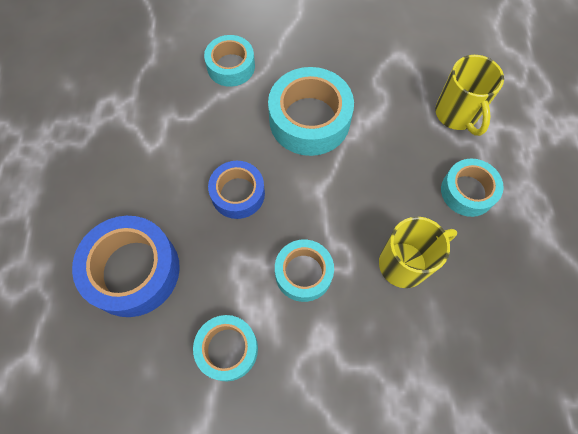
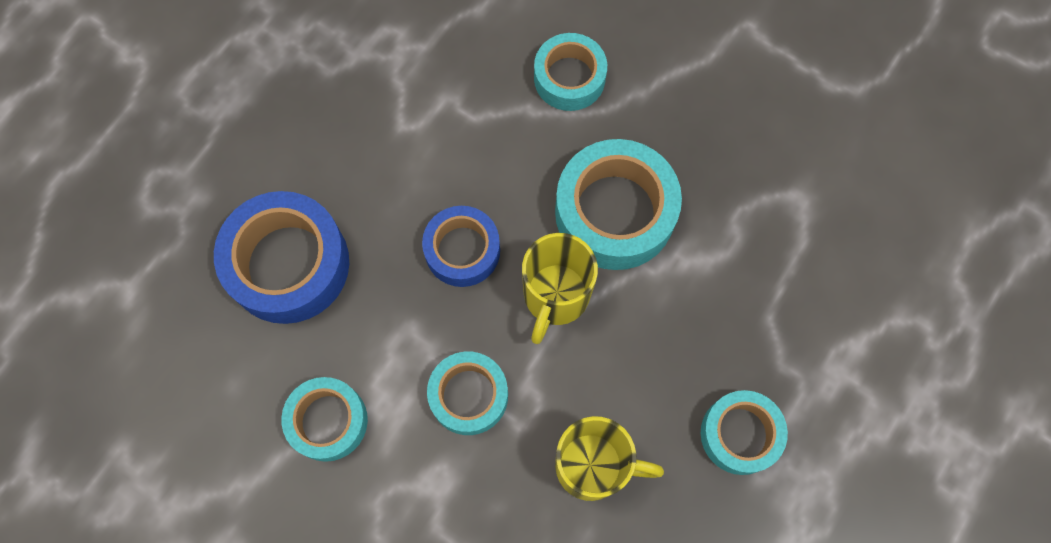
camera: 35 degrees right, 5 degrees up
yellow mug [435,55,504,136] -> yellow mug moved to [522,233,598,344]

